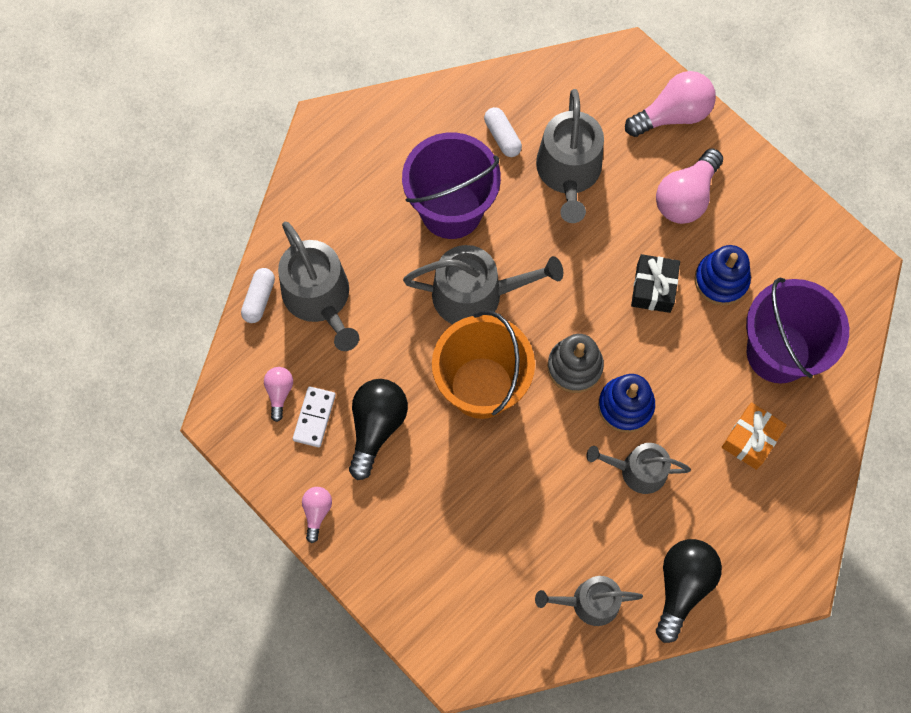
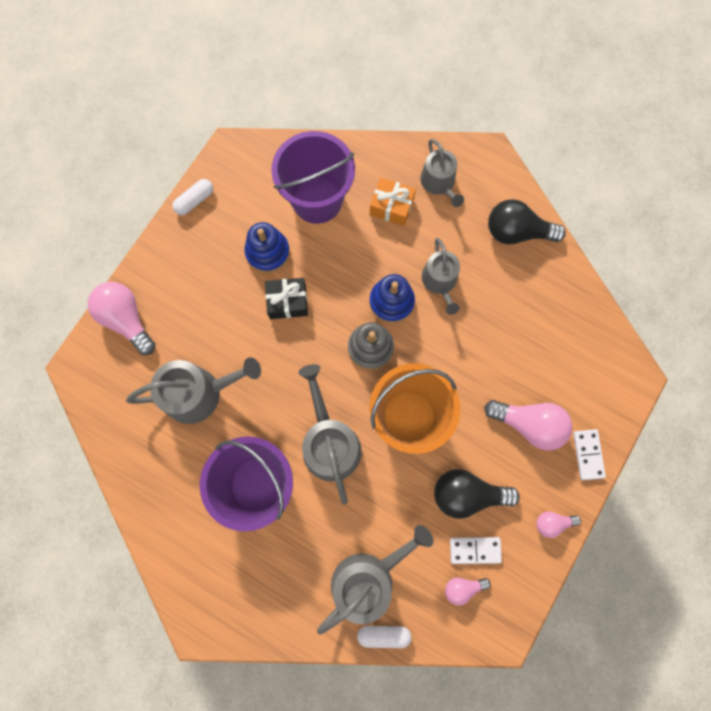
camera: 105 degrees left, 5 degrees up
white capsule [484,107,522,157] -> white capsule moved to [172,179,213,215]
grey watering can [535,576,643,626] -> grey watering can moved to [420,139,464,207]
pink light bulb [656,148,723,224] -> pink light bulb moved to [484,400,573,450]
none -> white domino [573,429,606,480]

